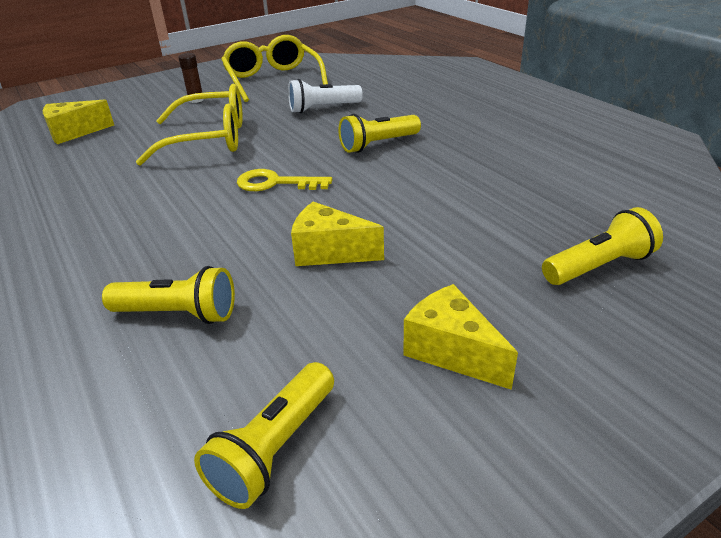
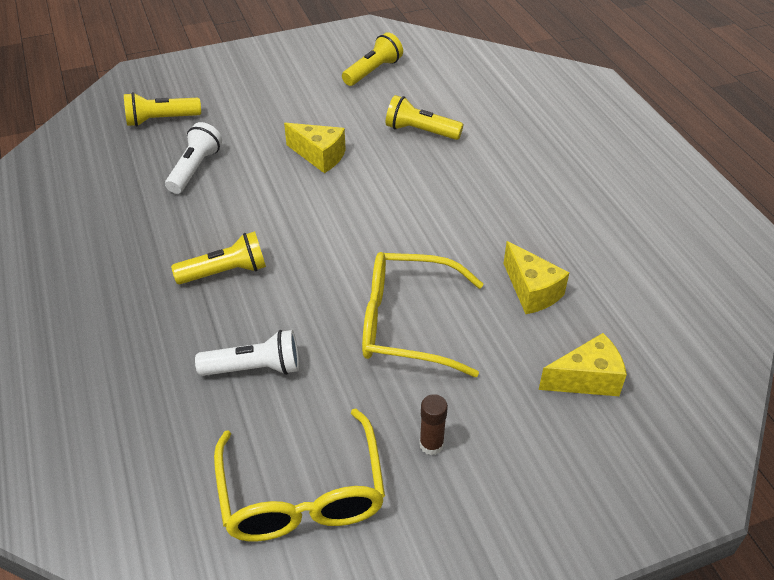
camera: 170 degrees left, 10 degrees up
yellow key [237,169,332,191] -> none
yellow cheese [404,284,518,390] -> yellow cheese moved to [503,241,570,314]
none -> white flashlight [165,122,222,194]

